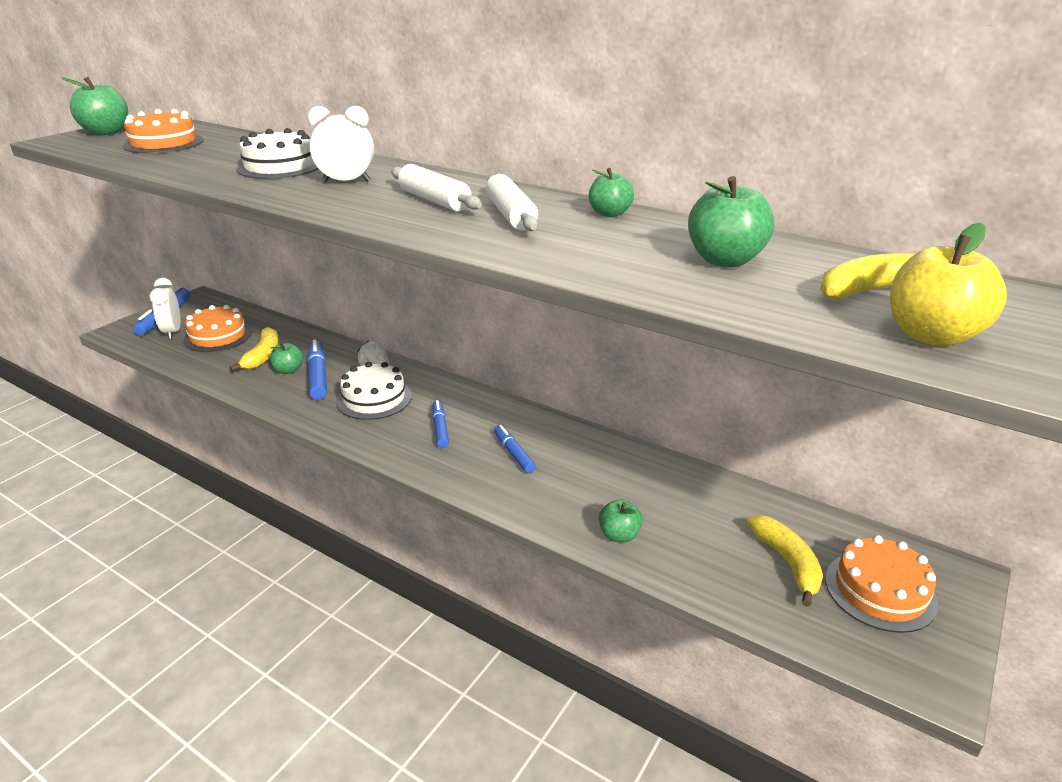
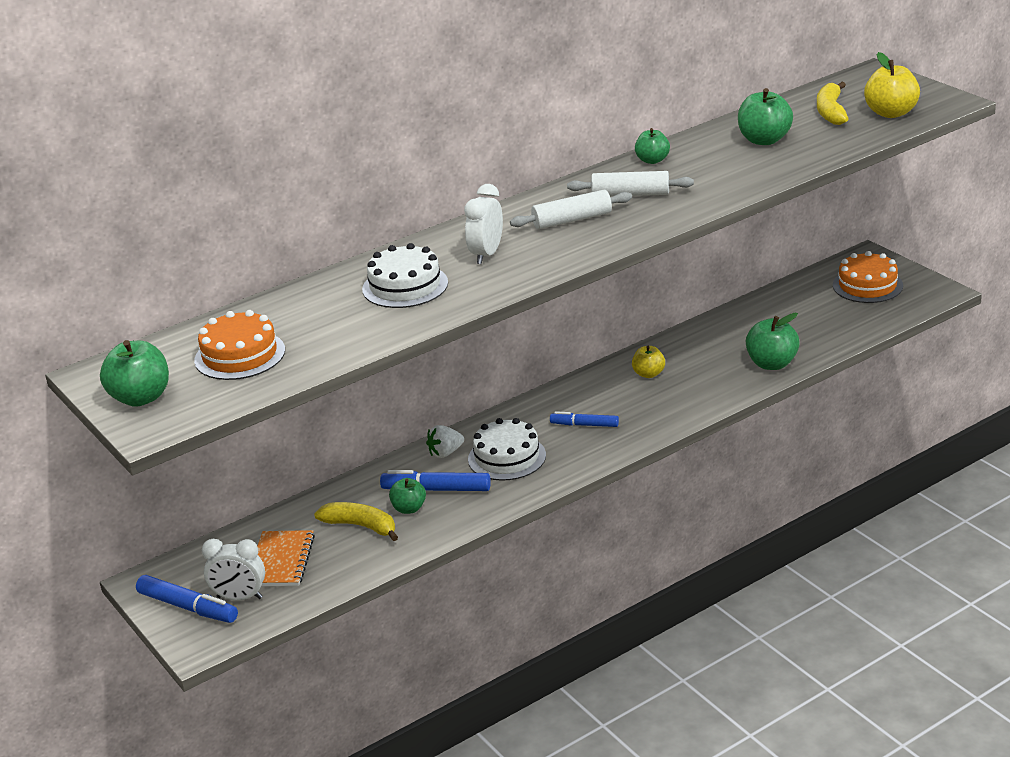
camera: 65 degrees left, 0 degrees up
orange cake [183,305,252,352] -> orange notebook [257,530,315,586]
blue marker [494,425,536,473] -> none
green apple [599,499,643,542] -> green apple [746,313,800,370], size x1.59
yellow banana [747,515,823,607] -> none
none -> yellow apple [632,346,665,378]

